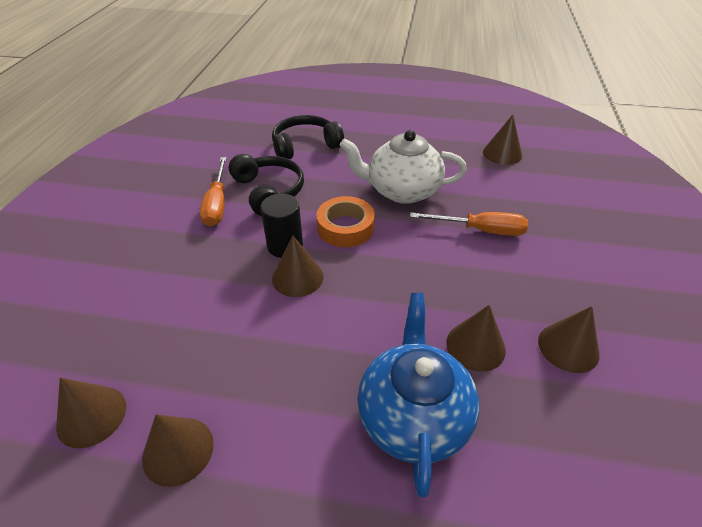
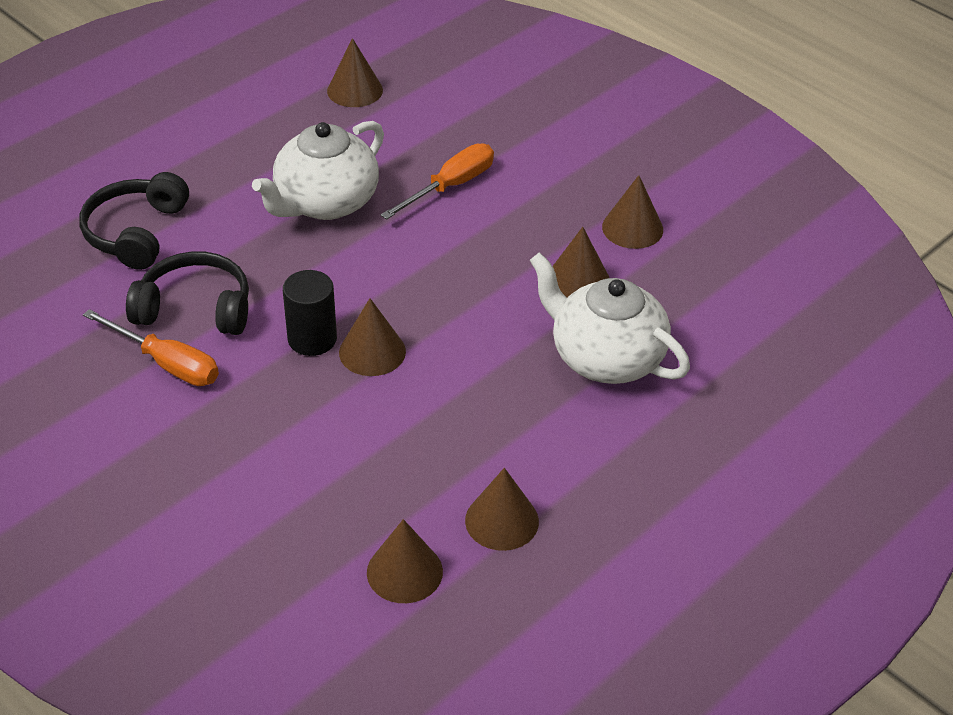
camera: 55 degrees left, 0 degrees up
orange tape [317,196,375,247] -> none
blue teapot [357,293,480,498] -> white teapot [530,252,690,384]

